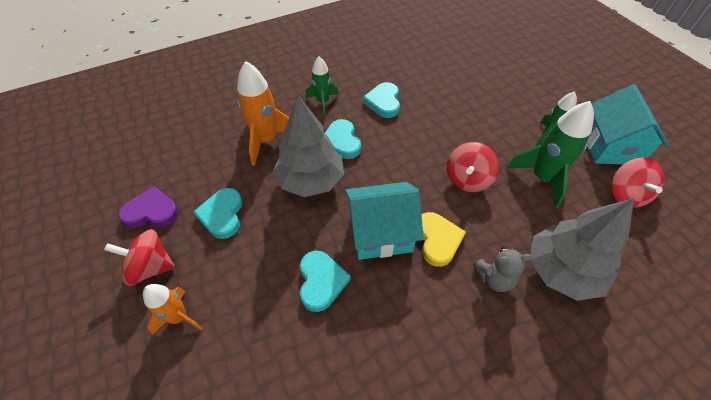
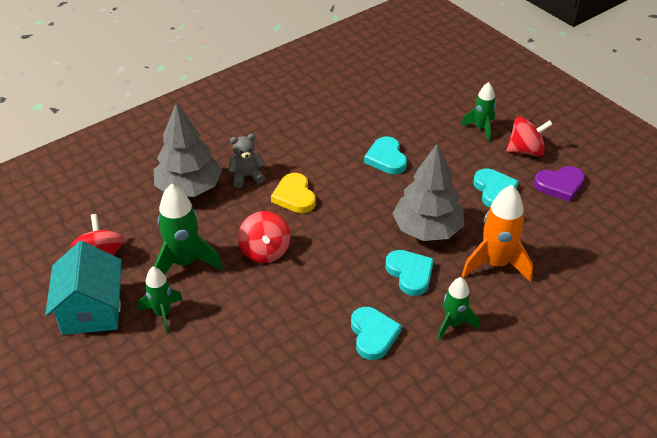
camera: 170 degrees right, 10 degrees down
orange rocket [143,284,203,335] -> green rocket [461,82,496,142]
turquoise house [345,182,424,260] -> none
red spinning top [447,142,499,192] -> red spinning top turned 150 degrees clockwise [238,211,290,263]

